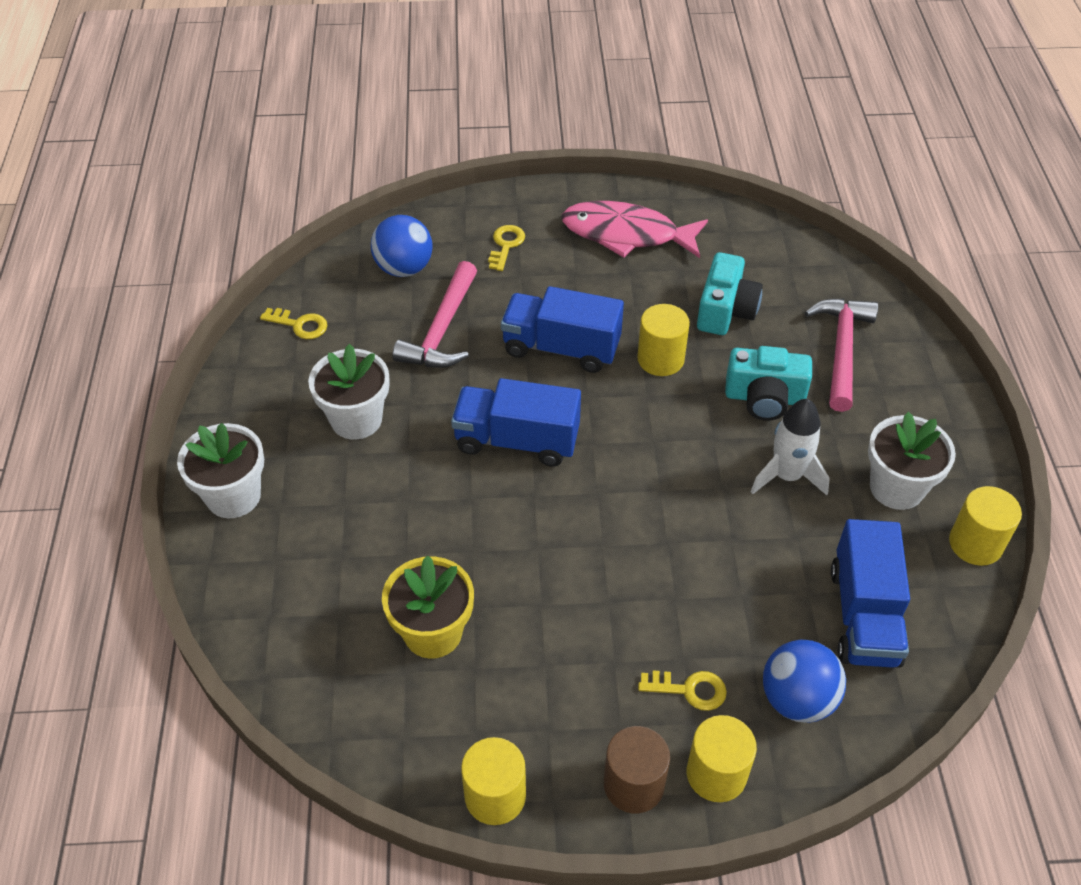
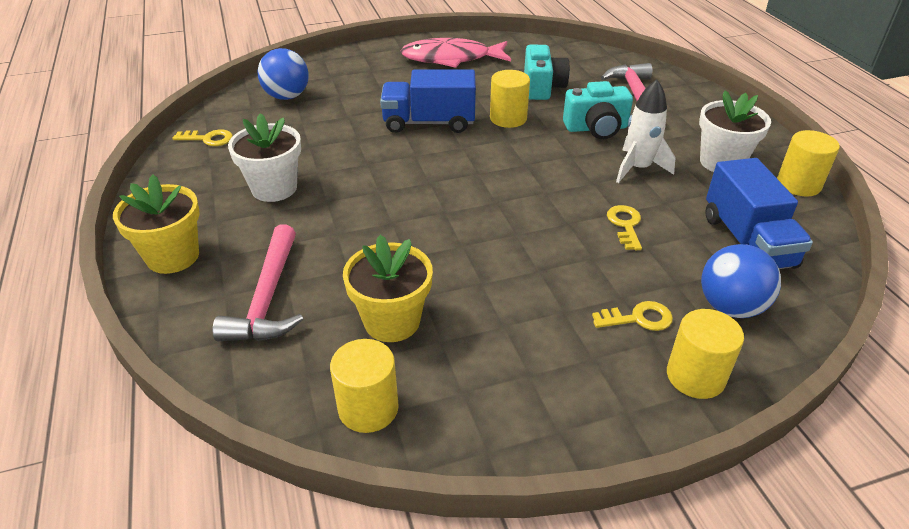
camera: 15 degrees left, 10 degrees down
white flower pot [177,423,264,518] -> yellow flower pot [113,175,200,274]
pink hammer [392,261,477,368] -> pink hammer moved to [213,224,303,341]
blue truck [451,378,581,467] -> none
yellow cylinder [461,737,526,825] -> yellow cylinder moved to [330,339,399,433]
yellow key [488,225,525,271] -> yellow key moved to [607,205,642,250]
brown cylinder [604,726,670,813] -> none

